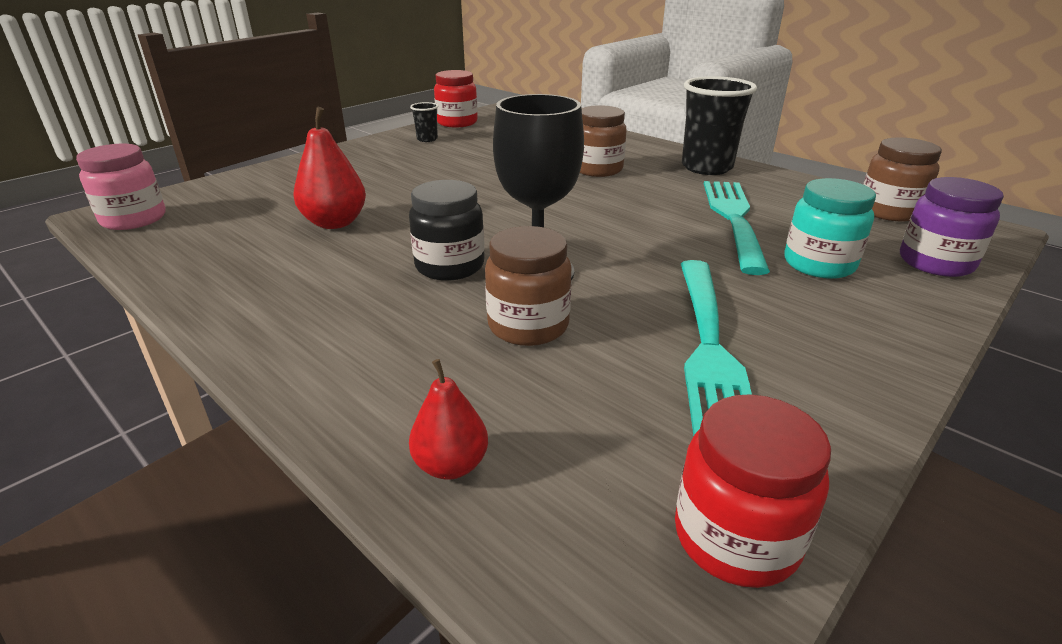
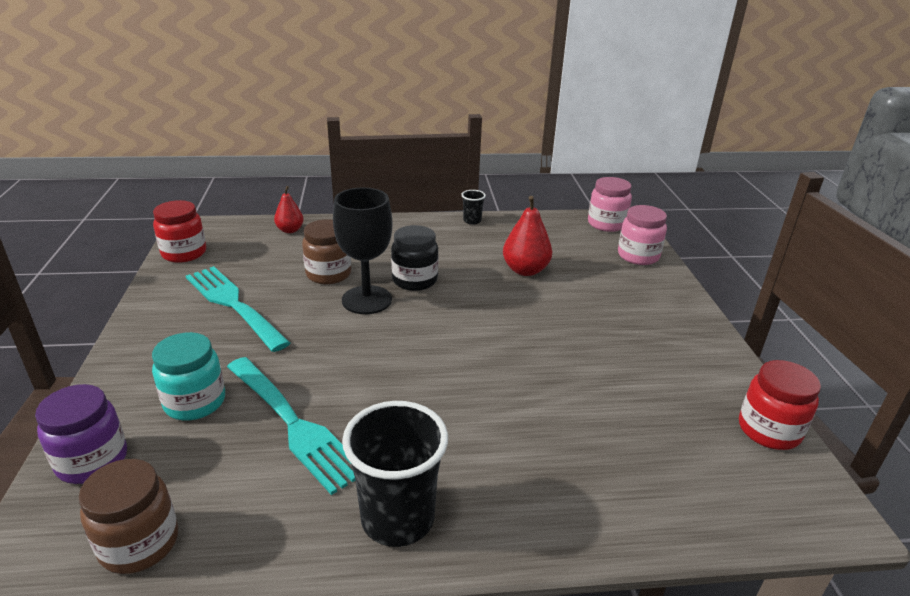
camera: 130 degrees right, 0 degrees up
black cup [410,102,438,142] -> black cup moved to [461,190,486,225]
brown jar [580,105,627,177] -> none
none -> pink jar [618,205,667,265]

